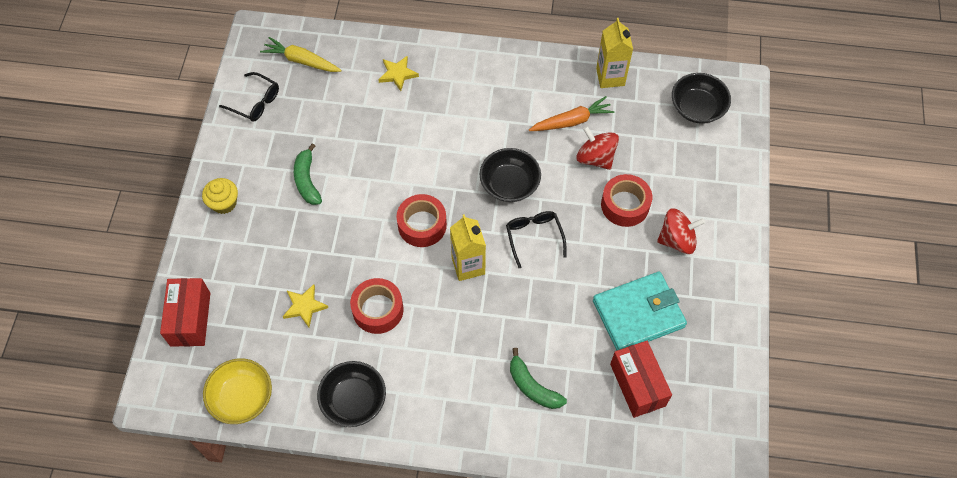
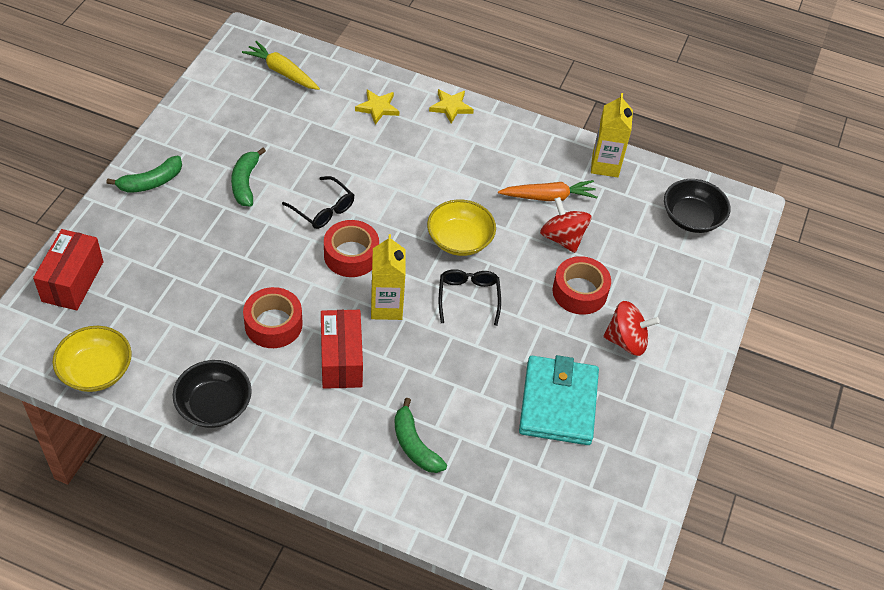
camera: 10 degrees right, 10 degrees down
yellow cupcake [202,178,238,214] -> green banana [106,156,182,193]
black glasses [219,72,279,122] -> black glasses moved to [282,176,354,229]
yellow star [282,284,328,327] -> yellow star moved to [429,89,474,124]
black bowl [479,148,541,202] -> yellow bowl [427,199,496,256]
turquoise wallet [593,272,687,350] -> turquoise wallet turned 75 degrees counterclockwise [519,355,599,445]
red box [610,341,672,418] -> red box moved to [321,310,363,389]

